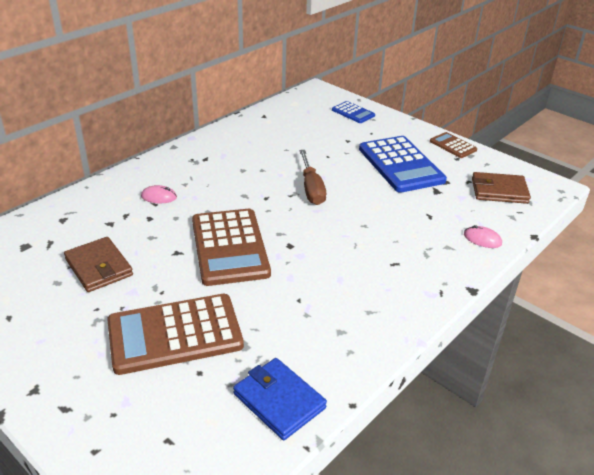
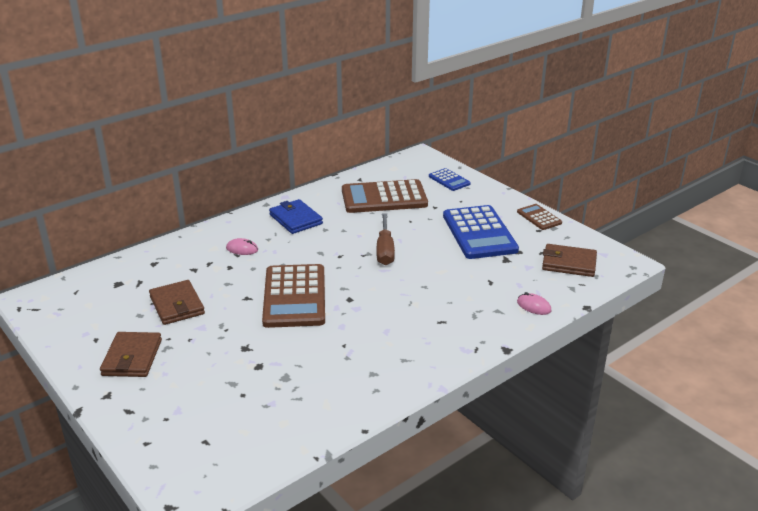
camera: 10 degrees right, 5 degrees down
brown calculator [107,294,244,375] -> brown calculator moved to [342,179,428,213]
blue wallet [233,358,327,440] -> blue wallet moved to [269,199,323,234]
none -> brown wallet [100,332,162,377]

